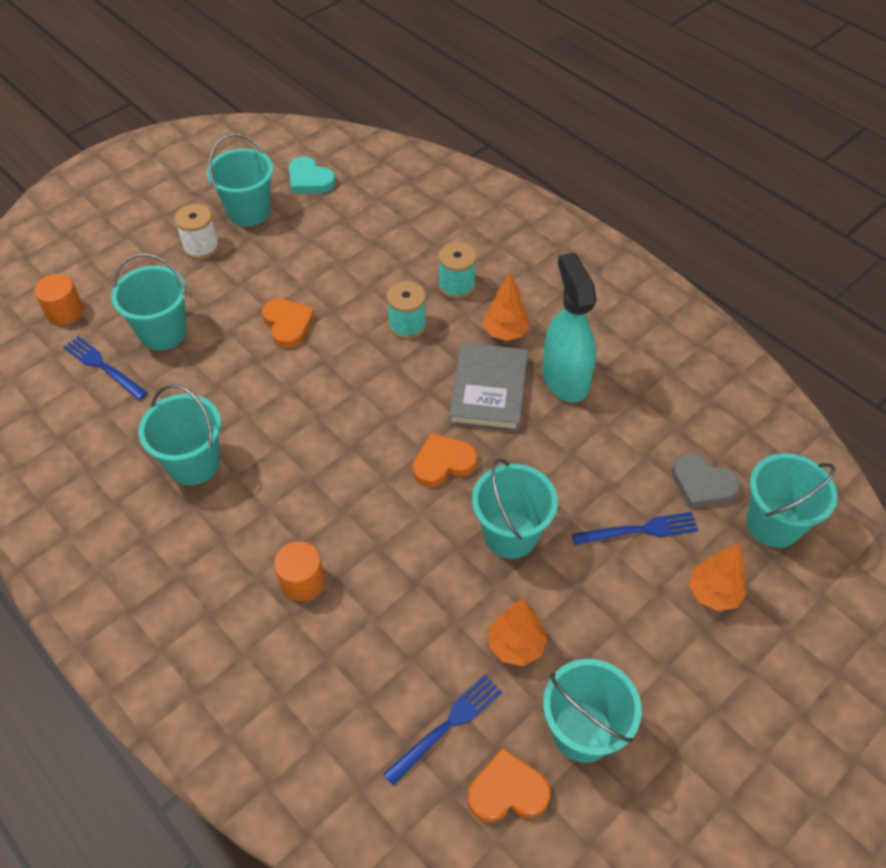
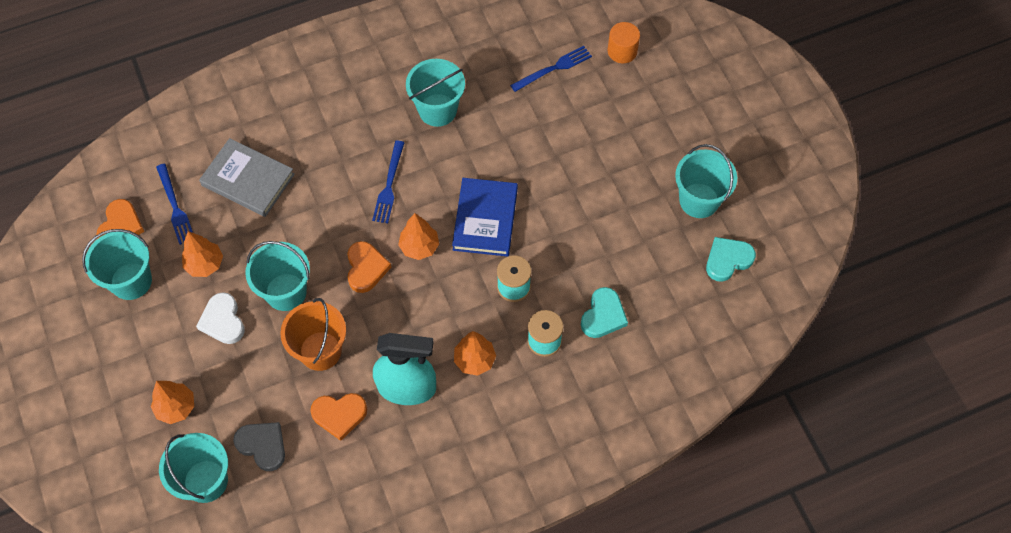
camera: 110 degrees right, 10 degrees up
turquoise bucket [111,253,187,350] -> none
white spool [174,204,219,259] -> none
orange heart [262,298,315,348] -> orange heart moved to [310,393,367,441]
orange cylinder [274,541,325,601] -> none
grey book [449,343,528,432] -> grey book moved to [199,138,295,217]
blue fork [572,512,698,545] -> blue fork moved to [372,141,405,223]
grey heart [672,453,740,509] -> grey heart turned 75 degrees clockwise [233,422,285,471]
none -> white heart [196,292,245,344]
none -> orange bucket [280,298,346,371]
none -> orange tree [398,213,439,260]
none -> blue book [452,178,518,257]
none -> turquoise heart [581,287,628,338]

